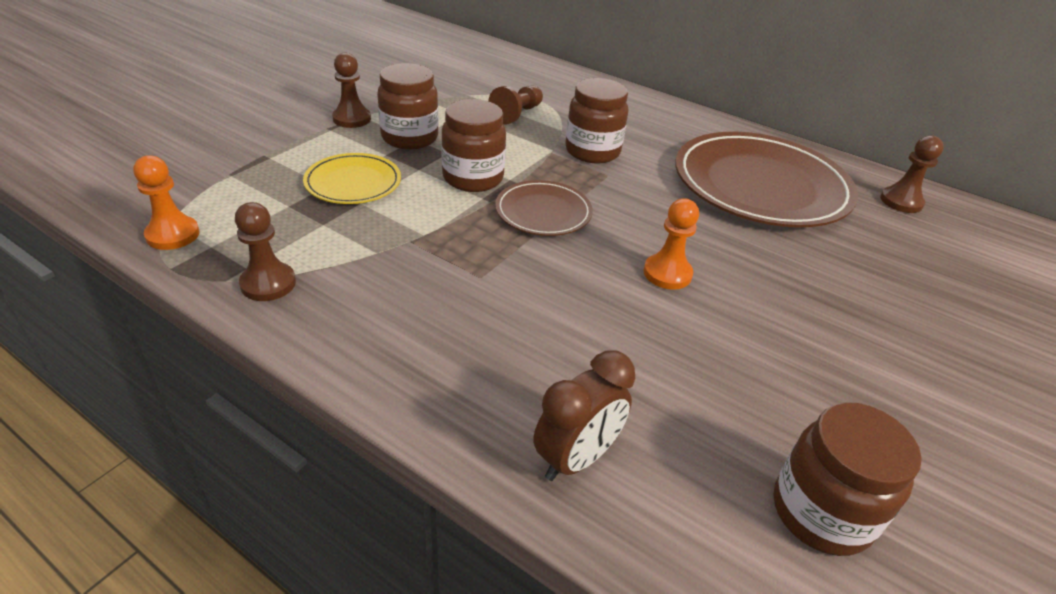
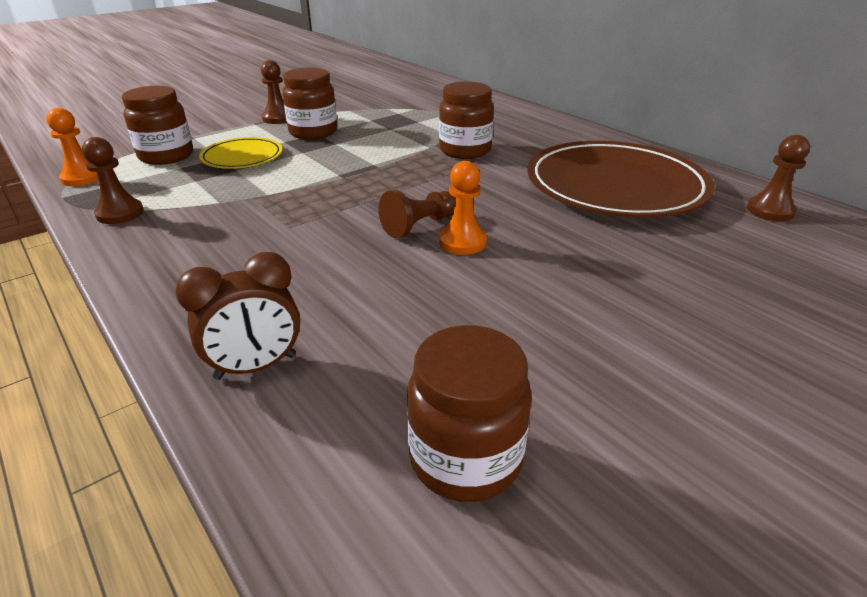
camera: 20 degrees right, 5 degrees down
brown jar [441,99,506,192] -> brown jar moved to [122,86,193,165]
brown pawn [488,86,543,125] -> brown pawn moved to [378,190,456,238]
brown plate [495,180,593,236] -> none

